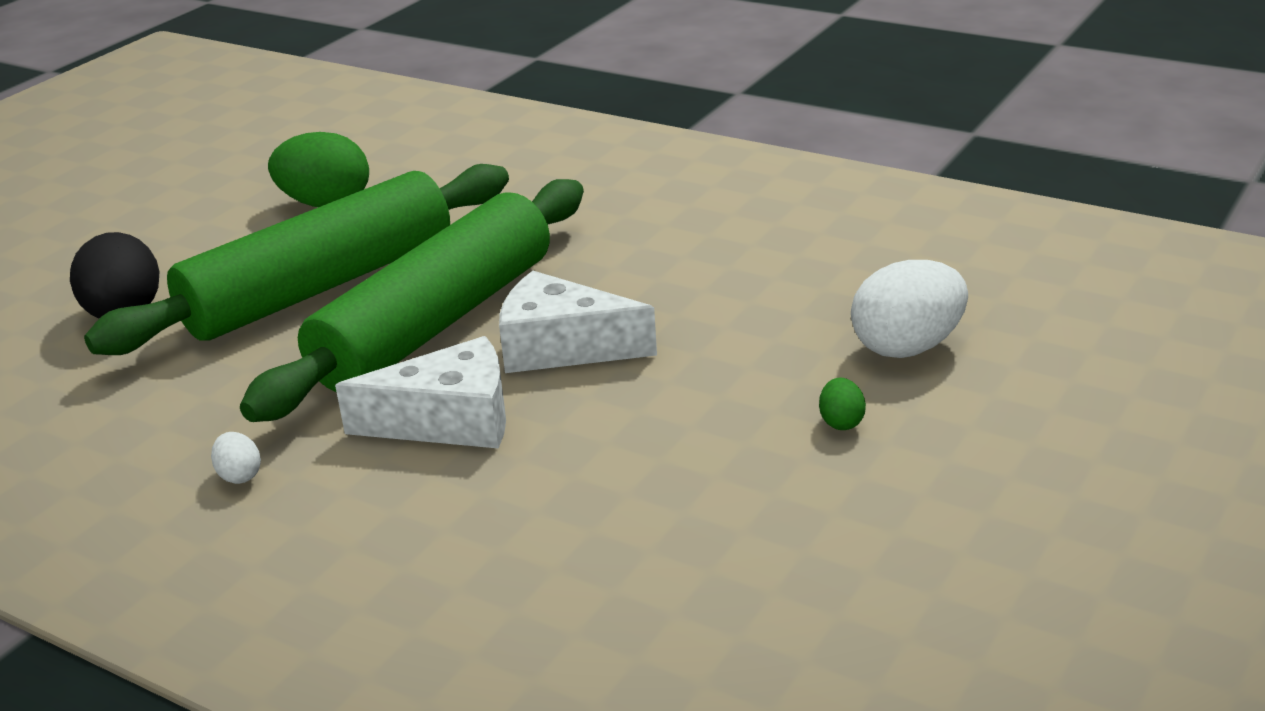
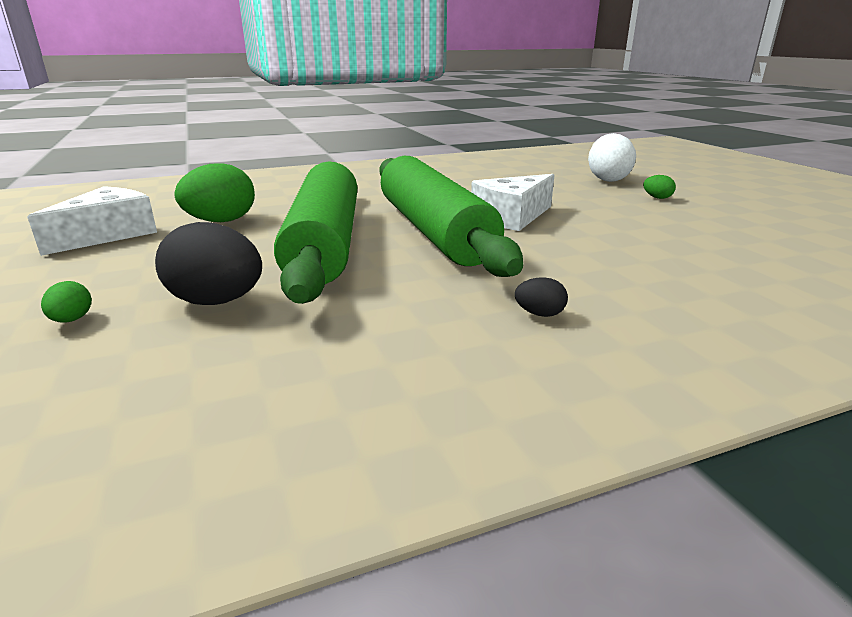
camera: 55 degrees left, 5 degrees down
white egg [211,432,261,484] -> black egg [515,277,568,317]
white cheese [335,336,506,449] -> white cheese moved to [27,186,157,256]
none -> green egg [41,281,92,323]

